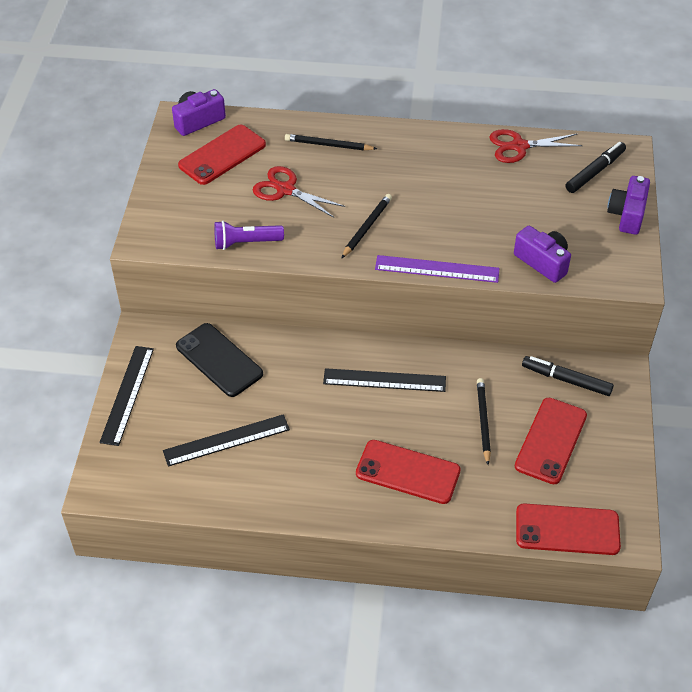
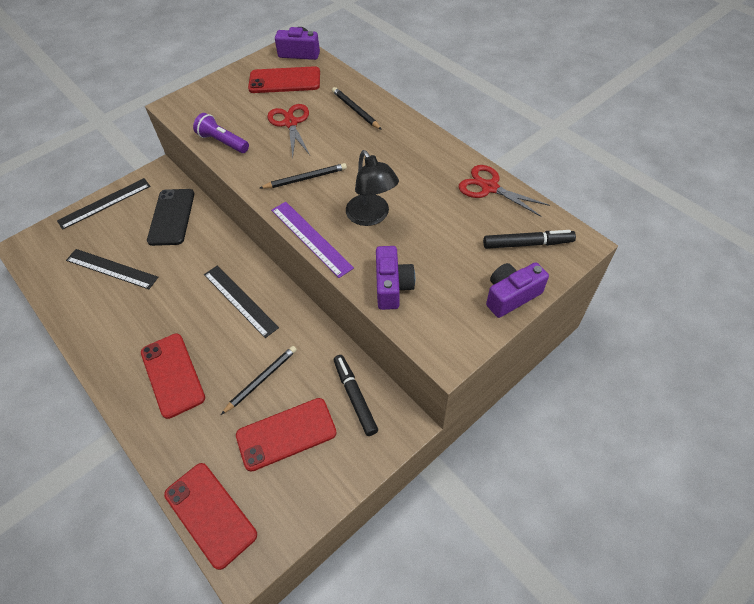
camera: 45 degrees right, 5 degrees up
none -> black lamp [346,150,399,226]

